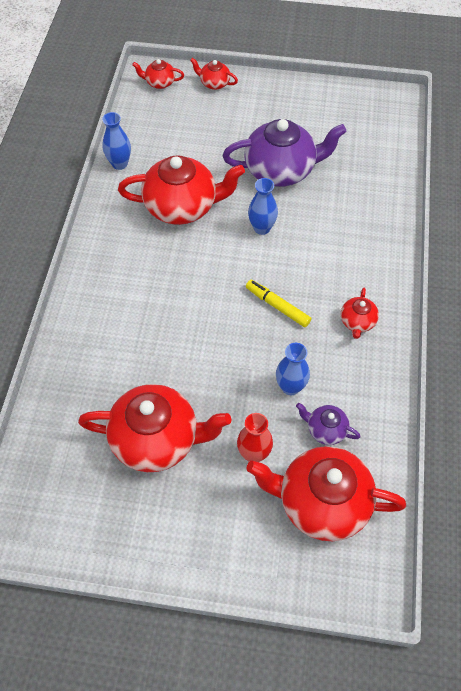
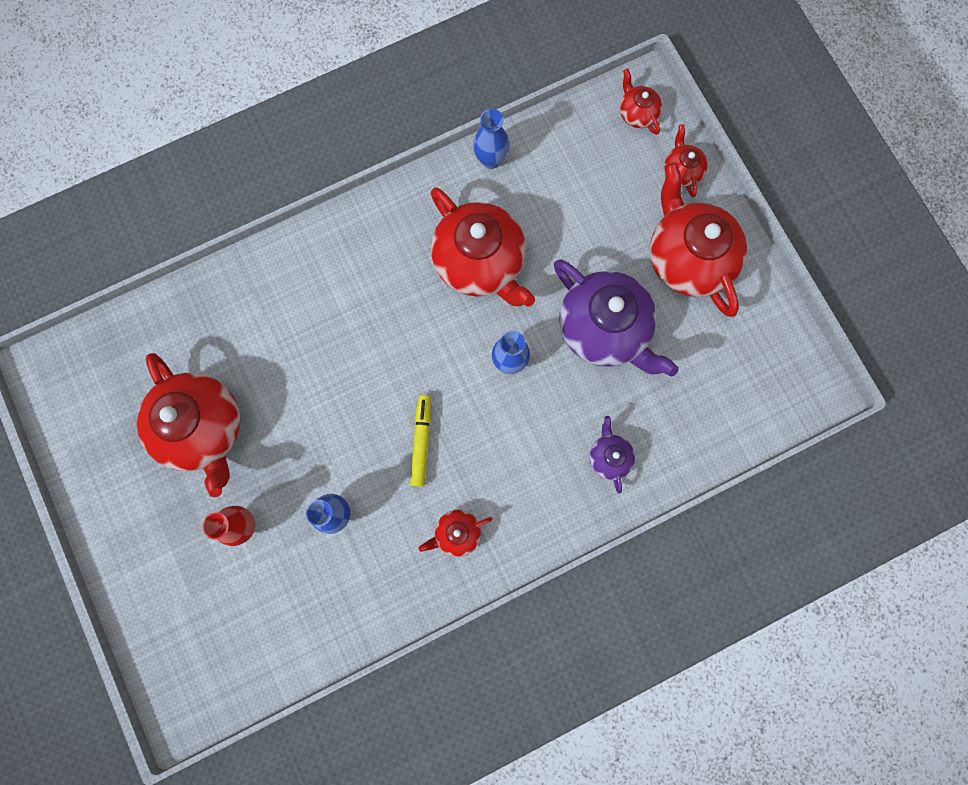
camera: 55 degrees right, 20 degrees up
red teapot [246,446,406,541] -> red teapot moved to [650,162,747,317]
purple teapot [296,403,361,445] -> purple teapot moved to [589,416,635,494]

